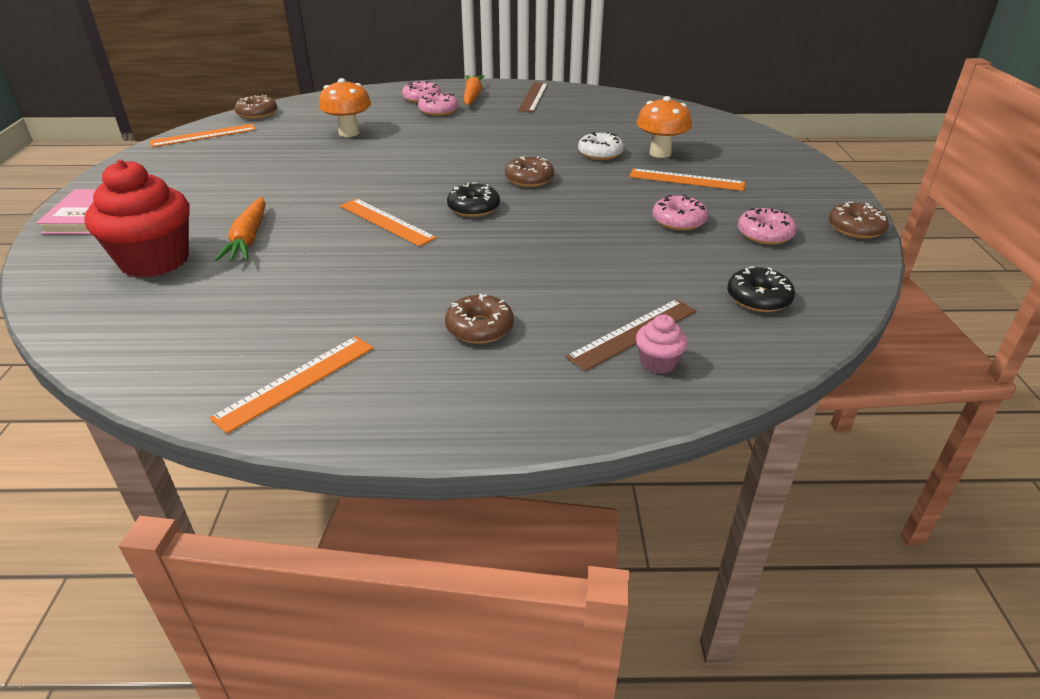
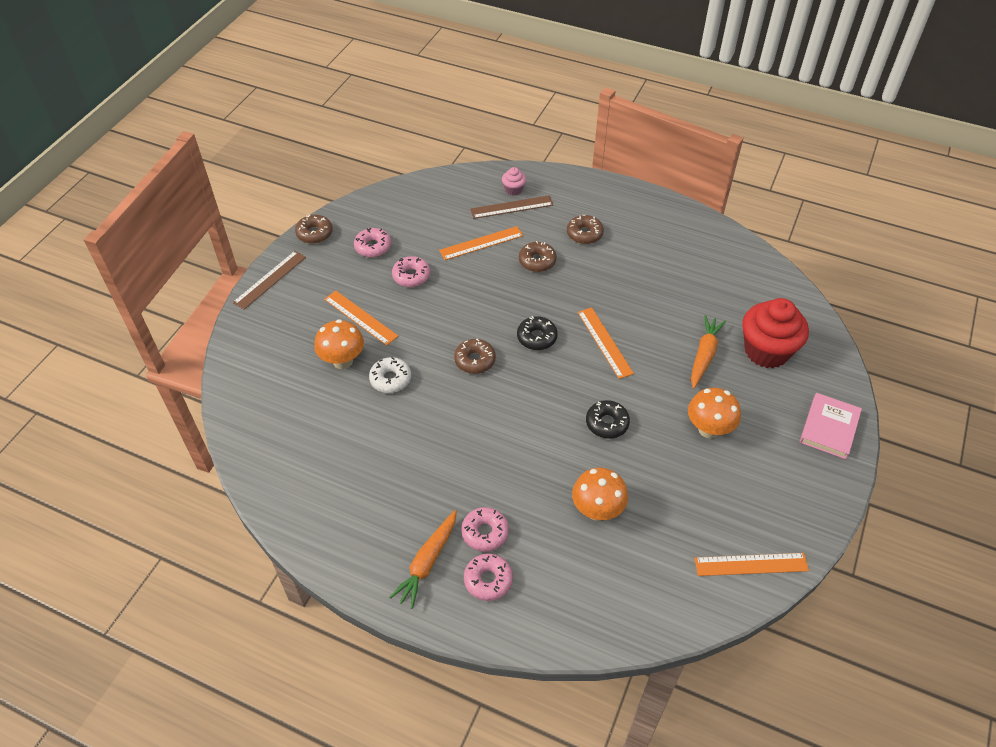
camera: 155 degrees left, 15 degrees up
orange ruler [210,336,374,434] -> orange ruler moved to [439,226,523,260]
brown donut [235,95,277,119] -> brown donut moved to [519,241,557,272]
brown ruler [518,82,548,112] -> brown ruler moved to [233,251,306,310]
black donut [727,266,795,312] -> black donut moved to [586,400,630,439]
none -> orange mushroom [688,388,741,439]

